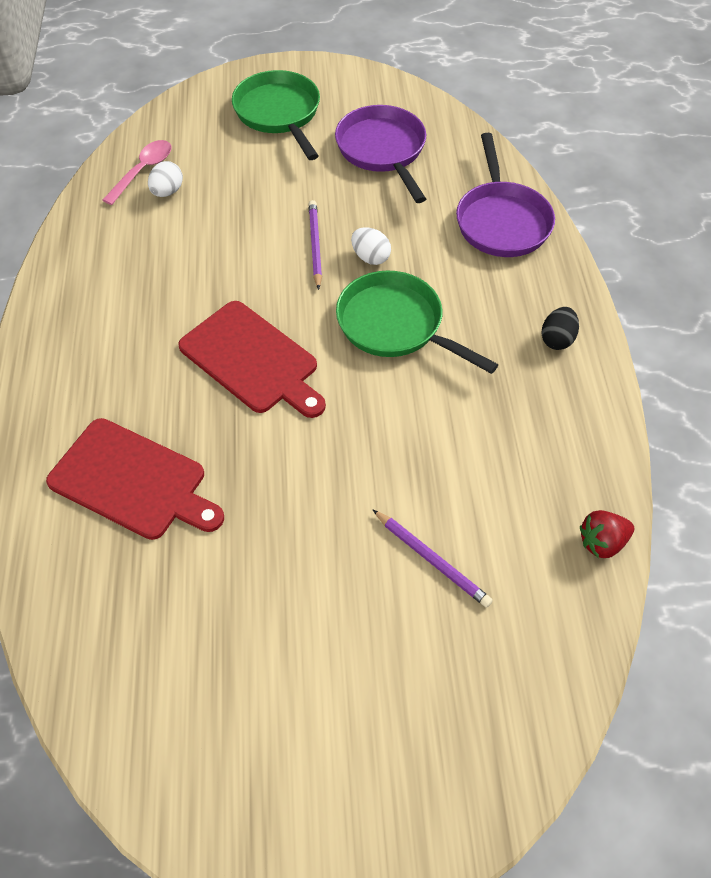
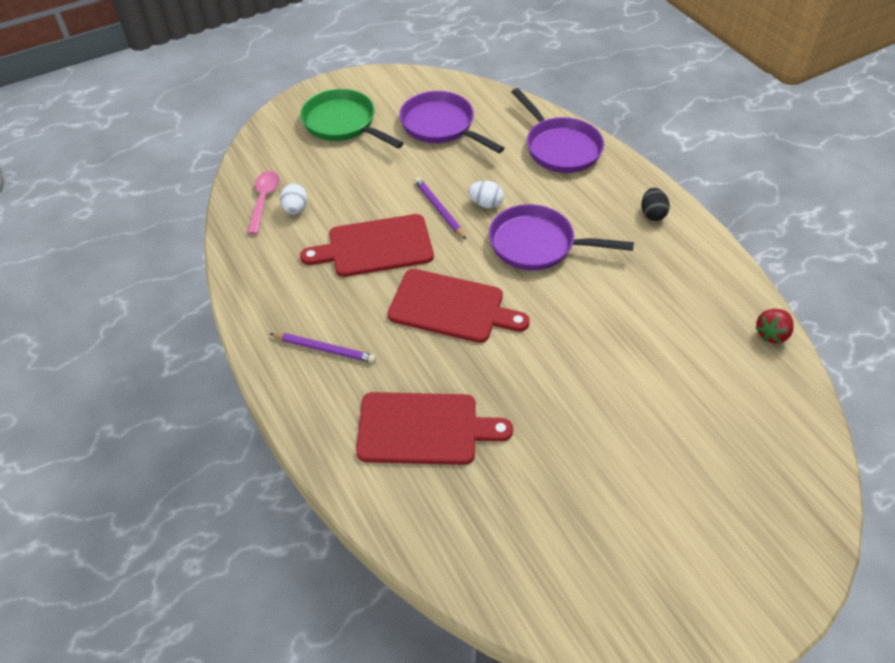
camera: 25 degrees left, 5 degrees down
green pan [336,271,498,374] -> purple pan [489,204,634,271]
purple pencil [373,510,493,608] -> purple pencil moved to [269,333,376,363]
none -> red cutting board [300,214,434,277]

